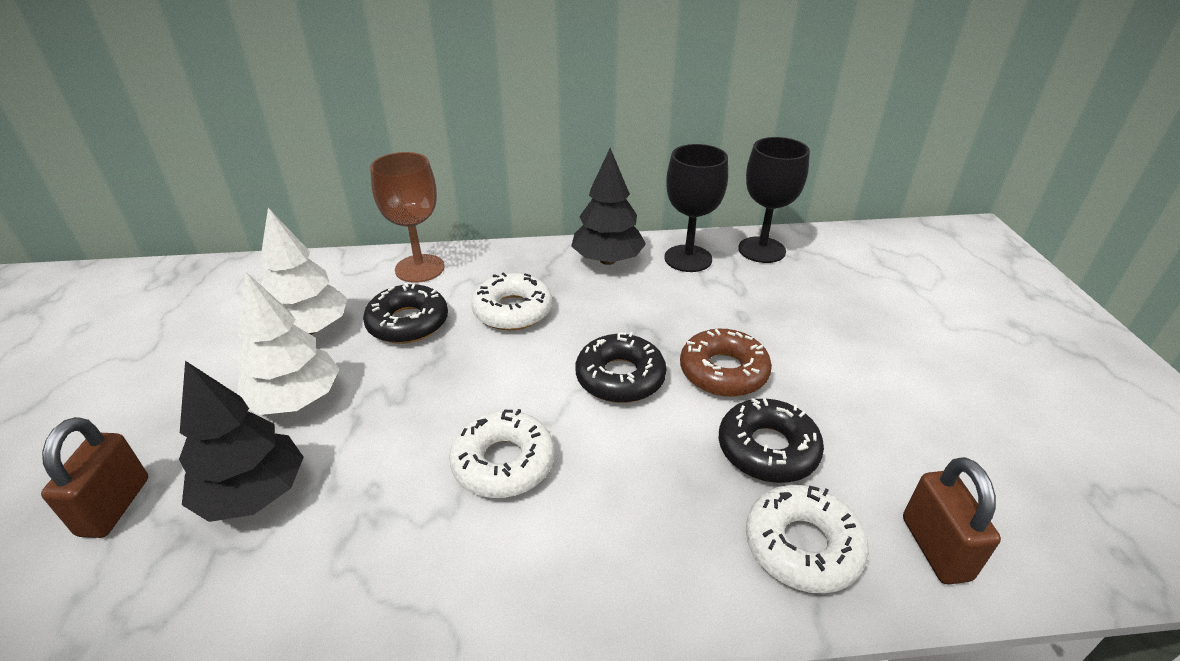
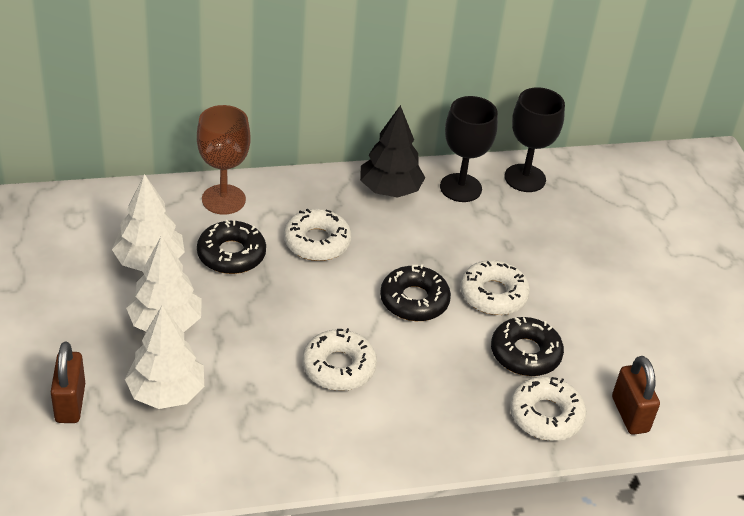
camera: 10 degrees left, 5 degrees up
black tree [179,361,304,522] -> white tree [125,306,204,409]
brown donut [680,329,772,397] -> white donut [460,260,530,315]

